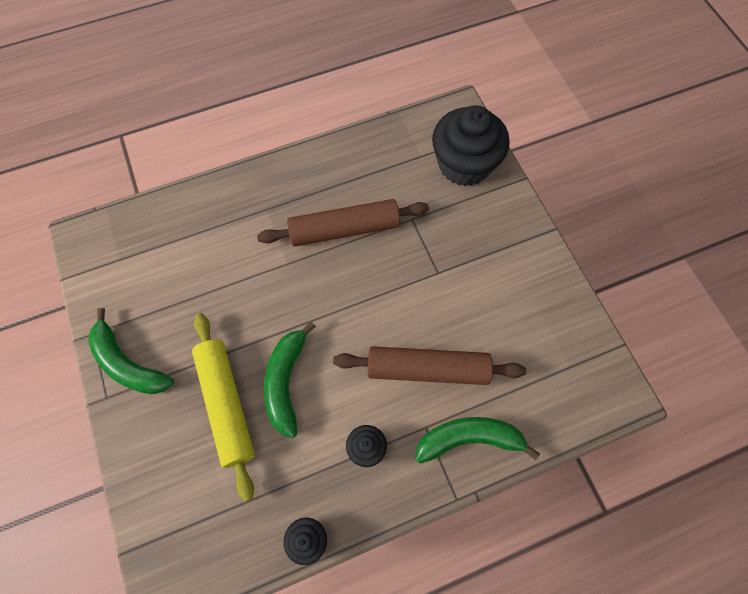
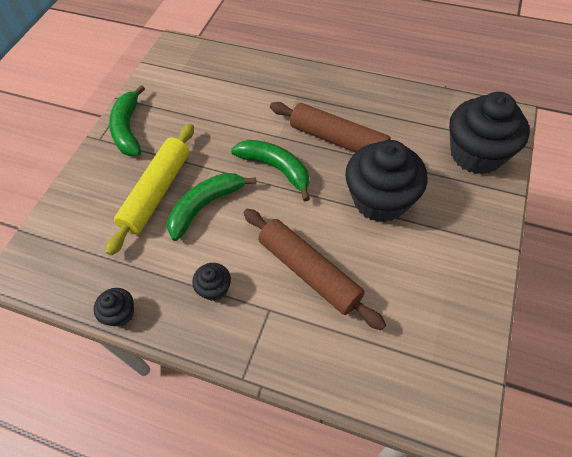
camera: 45 degrees right, 10 degrees down
green banana [415,417,540,463] -> green banana moved to [231,140,310,201]
none -> black cupcake [345,140,427,222]

